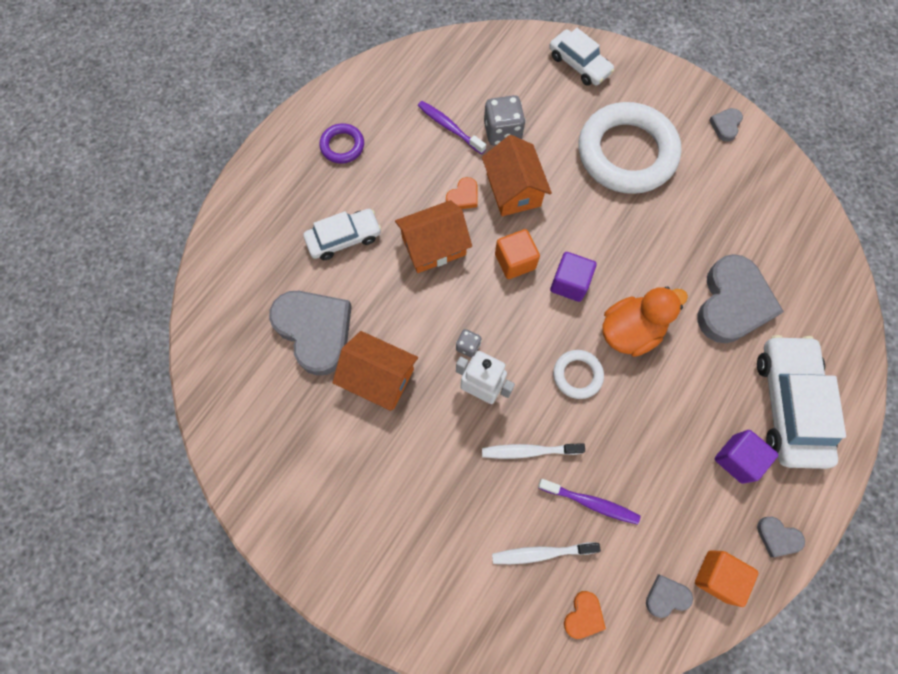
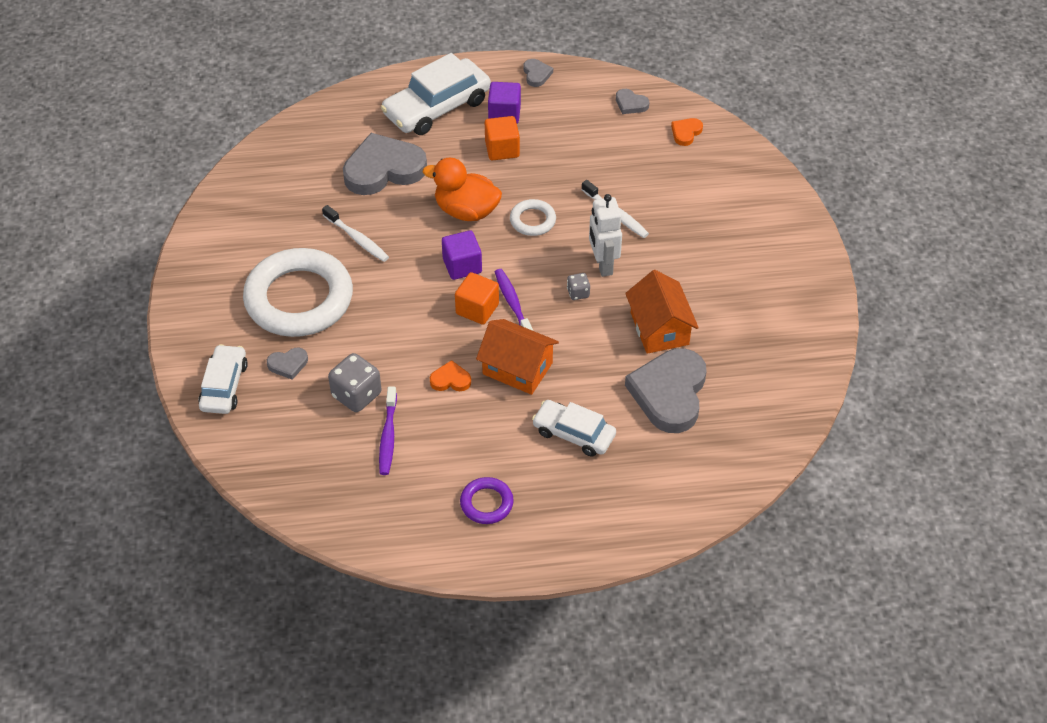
camera: 130 degrees left, 20 degrees down
orange house [482,135,552,216] -> none
white toothbrush [492,542,601,564] -> white toothbrush moved to [322,205,389,262]
purple toothbrush [538,479,641,525] -> purple toothbrush moved to [495,269,533,331]
orange heart [564,591,606,639] -> orange heart turned 45 degrees counterclockwise [671,118,703,146]
orange cube [695,550,758,607] -> orange cube moved to [485,116,520,161]
grey heart [709,108,743,142] -> grey heart moved to [267,348,308,380]

